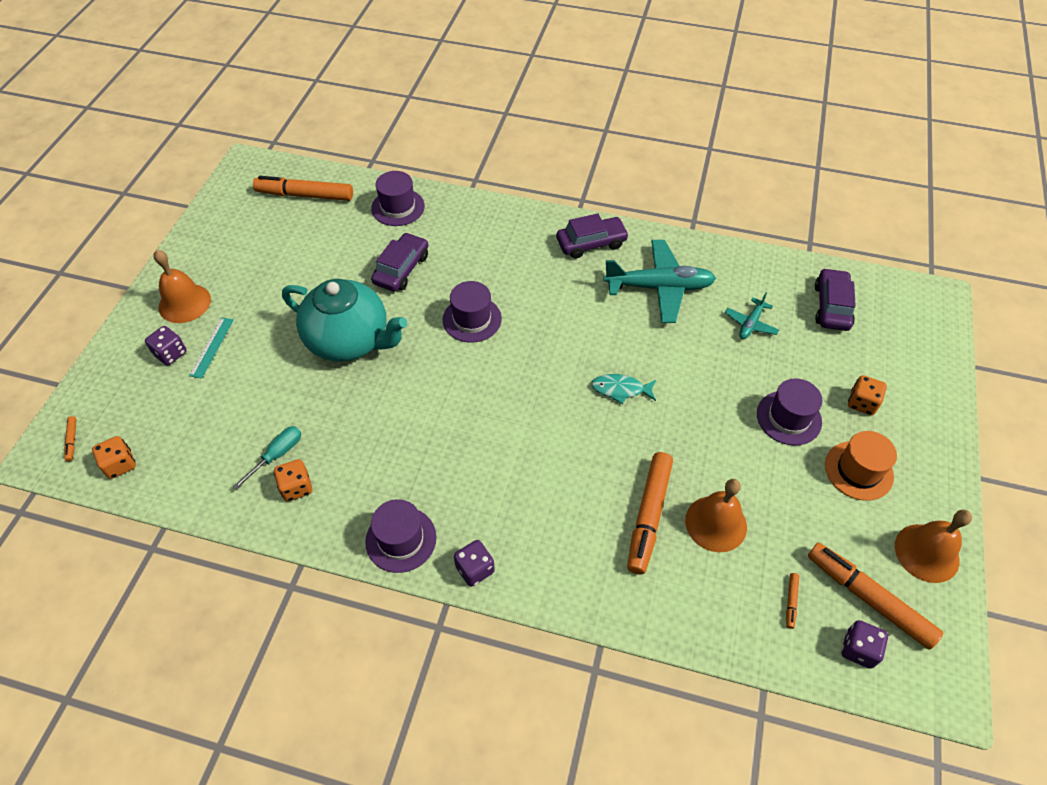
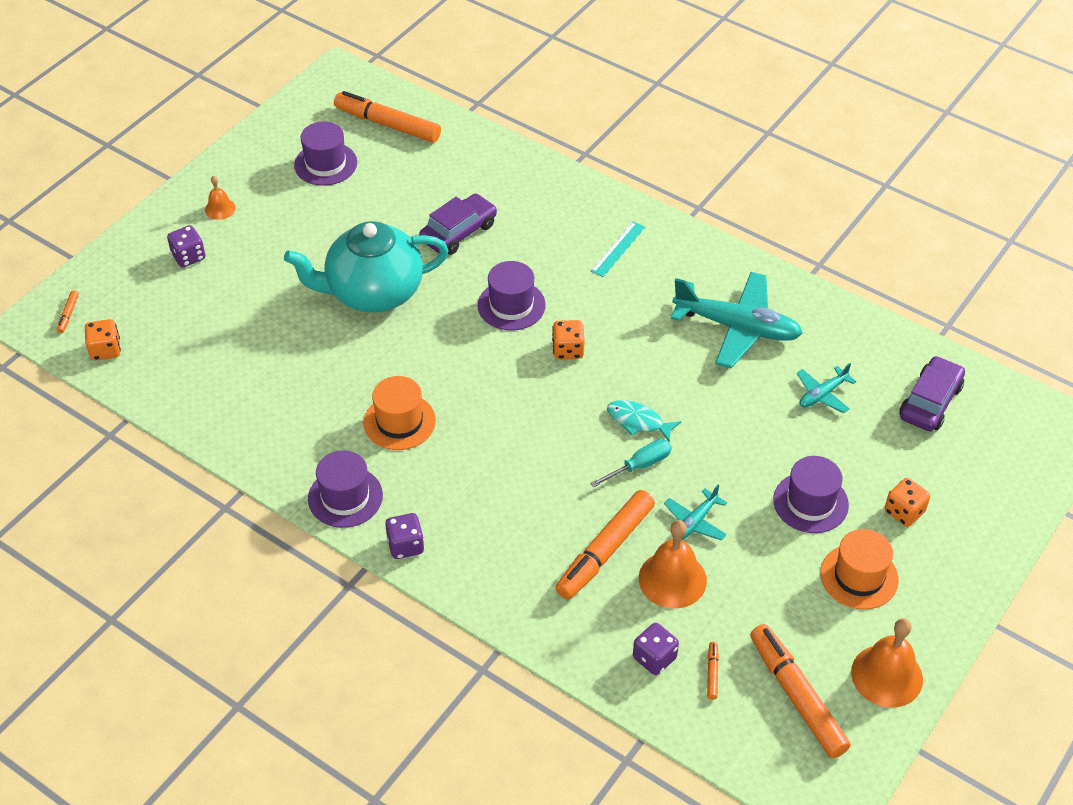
camera: 20 degrees right, 5 degrees down
orange bell [154,250,211,323] -> orange bell [205,175,236,220], size x0.54
turquoise ruler [189,317,234,379] -> turquoise ruler moved to [591,222,645,277]
turquoise screwdriver [233,426,301,490] -> turquoise screwdriver moved to [590,439,672,488]
orange dice [274,459,312,501] -> orange dice moved to [552,320,585,359]
turquoise teapot [282,279,407,362] -> turquoise teapot turned 120 degrees clockwise [284,221,449,312]
purple hat [371,171,425,226] -> purple hat moved to [294,122,357,186]
purple car [556,213,629,259] -> none
orange marker [786,573,799,629] -> orange marker turned 150 degrees clockwise [707,642,719,700]
purple dice [842,620,888,669] -> purple dice moved to [633,623,679,675]
none -> orange hat [364,376,436,450]
none -> turquoise plane [664,485,727,540]

